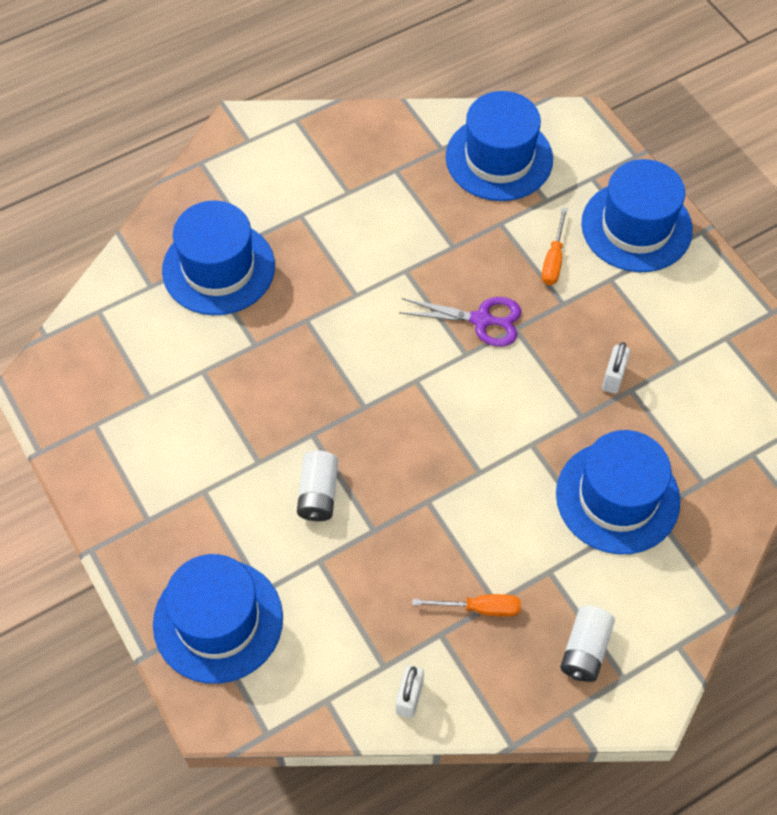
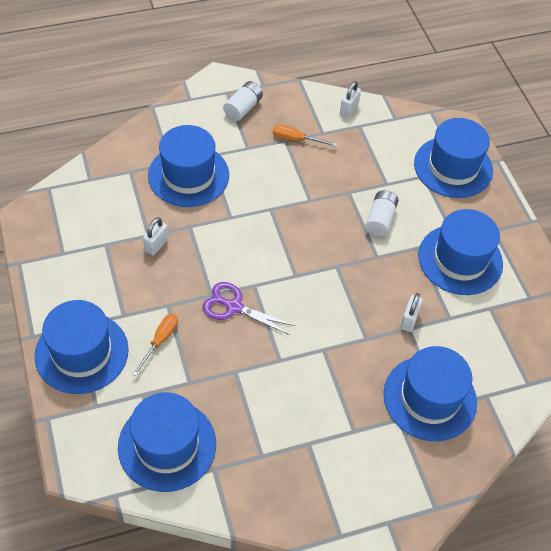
camera: 170 degrees left, 5 degrees down
none -> white padlock [400,293,423,332]
none -> blue hat [418,209,503,295]

